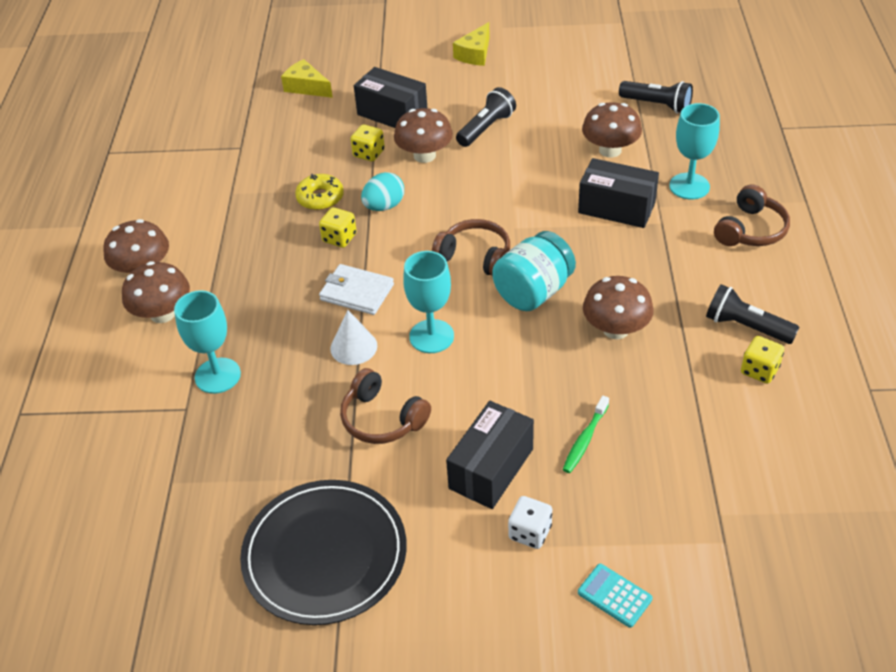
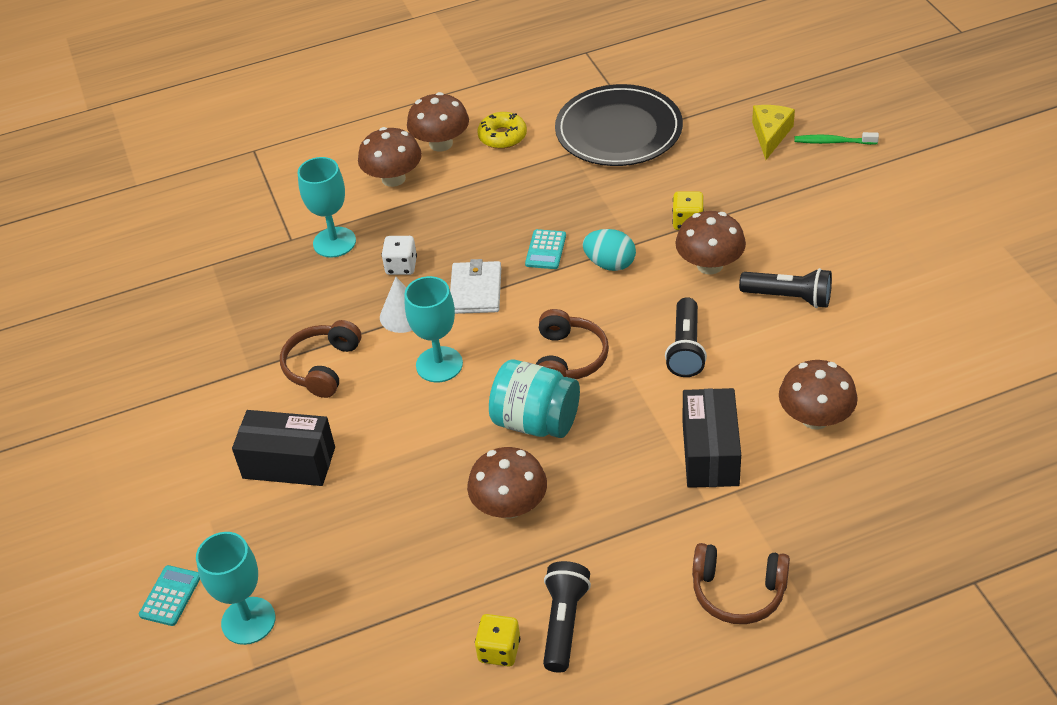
camera: 70 degrees right, 0 degrees up
black plate [240,480,407,625] -> black plate moved to [555,84,683,166]
yellow donut [295,174,344,210] -> yellow donut moved to [477,112,527,149]
yellow dice [319,207,357,248] -> turquoise calculator [525,229,566,269]
black box [354,67,427,128] -> none
yellow cheese [453,22,490,66] -> none
white dice [508,496,552,549] -> white dice moved to [382,236,417,275]
green toothbrush [563,396,609,473] -> green toothbrush moved to [795,132,879,145]
black flashlight [619,81,693,114] -> black flashlight moved to [665,297,707,377]
turquoise goblet [669,103,720,199] -> turquoise goblet moved to [196,532,275,645]

